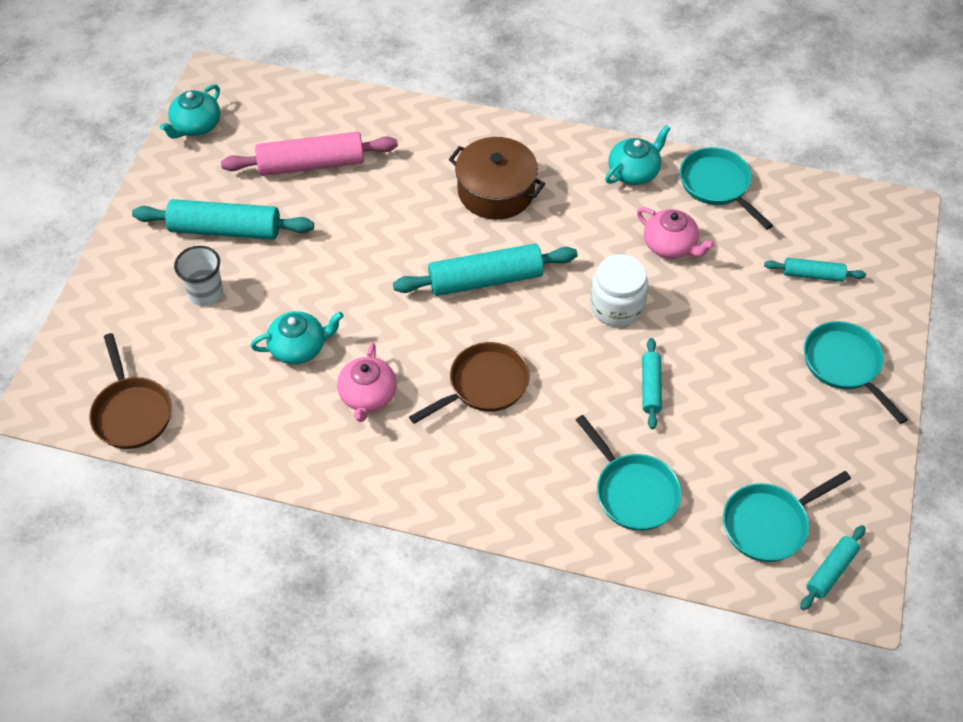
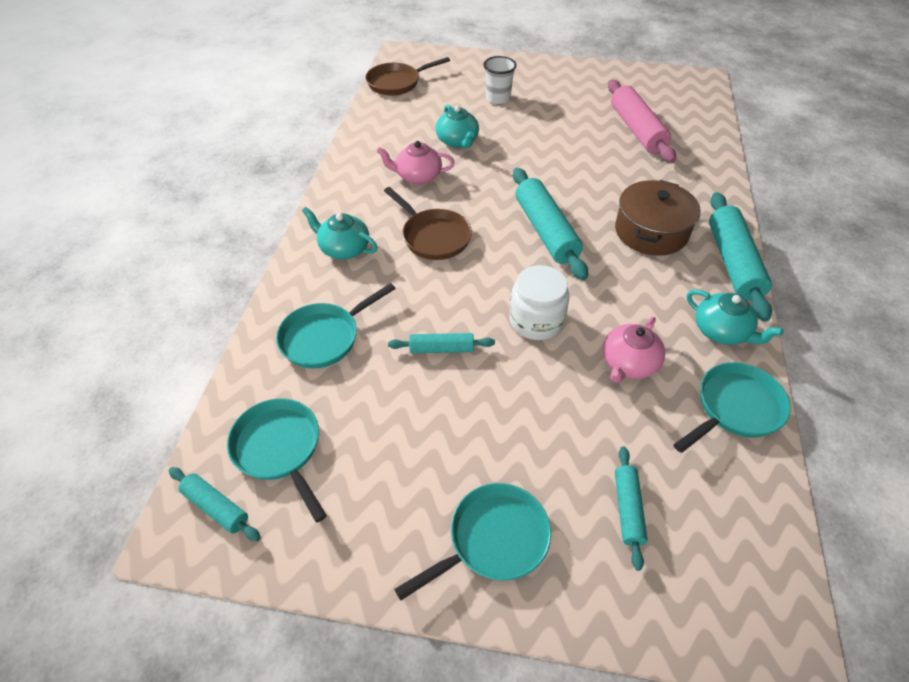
camera: 85 degrees right, 5 degrees down
turquoise rolling pin [132,199,314,240] -> turquoise rolling pin moved to [709,192,772,322]
turquoise teapot [160,84,220,139] -> turquoise teapot moved to [302,207,378,260]

